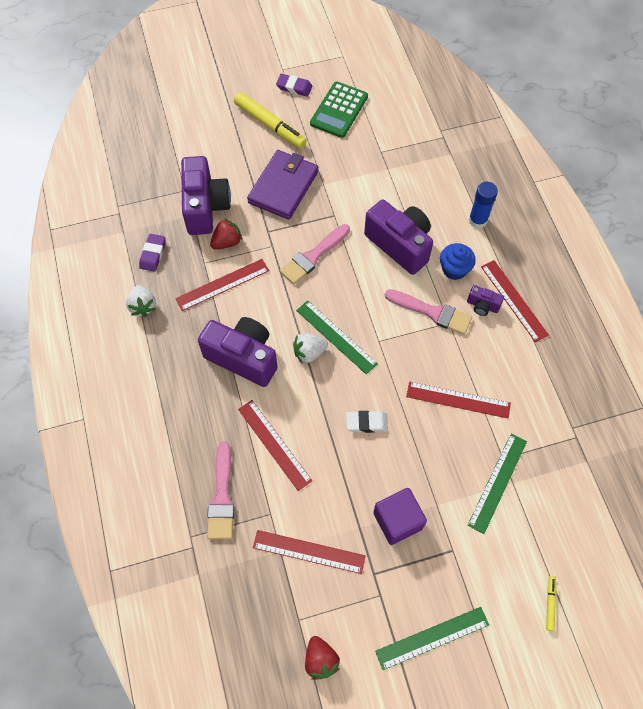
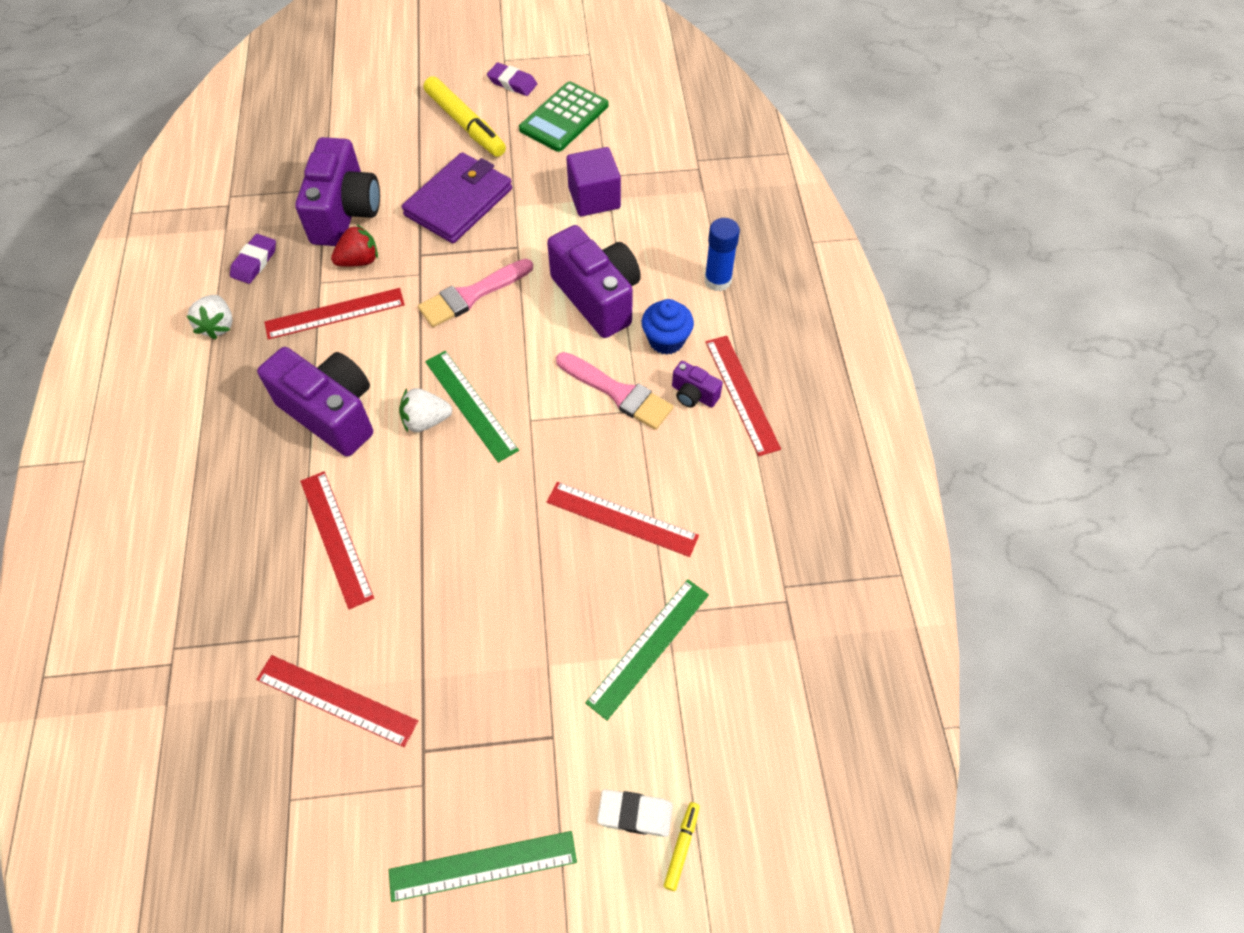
camera: 10 degrees right, 5 degrees down
pink brush [207,442,234,539] -> none
red strawberry [305,636,340,680] -> none
white eraser [346,411,388,433] -> white eraser moved to [597,790,673,837]
purple cube [373,488,427,545] -> purple cube moved to [567,147,621,216]

